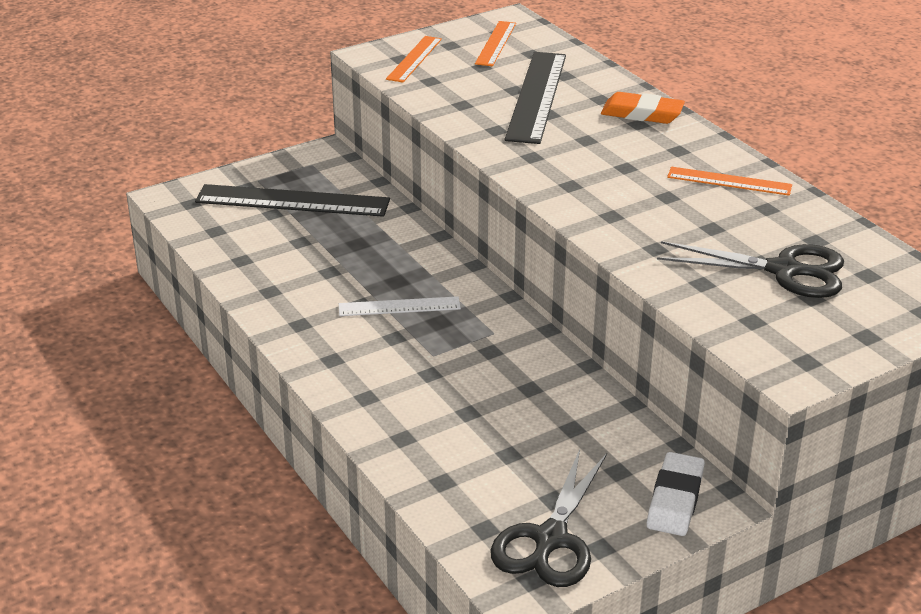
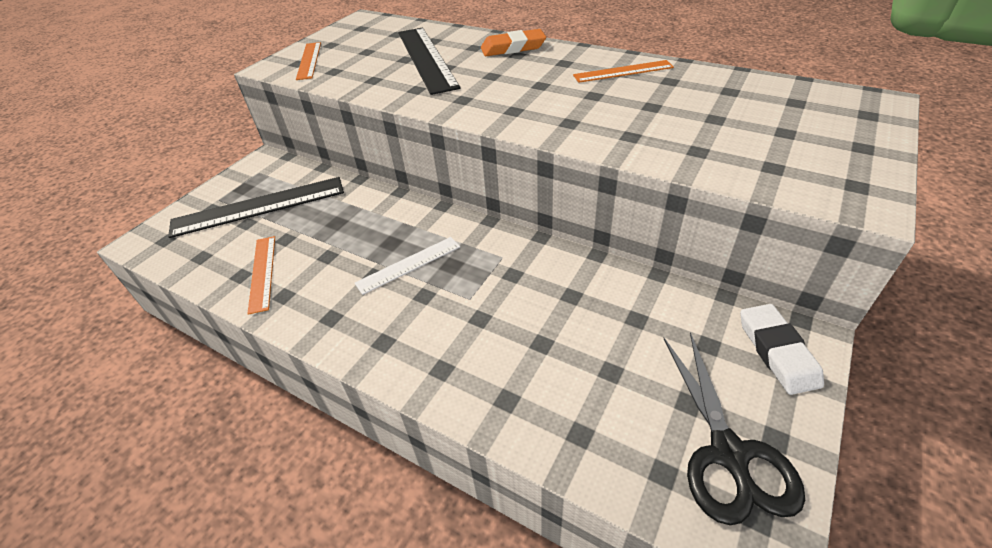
camera: 25 degrees left, 10 degrees up
orange ruler [475,21,516,66] -> orange ruler moved to [247,236,275,315]
black scissors [657,241,844,298] -> none

